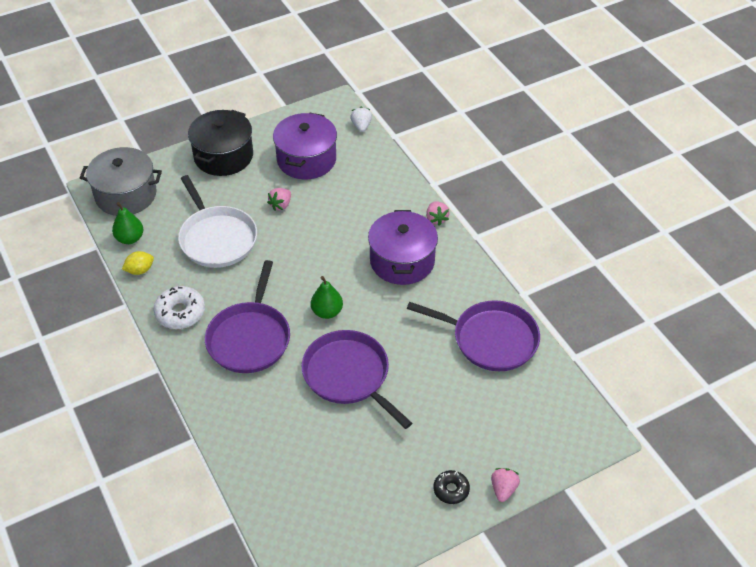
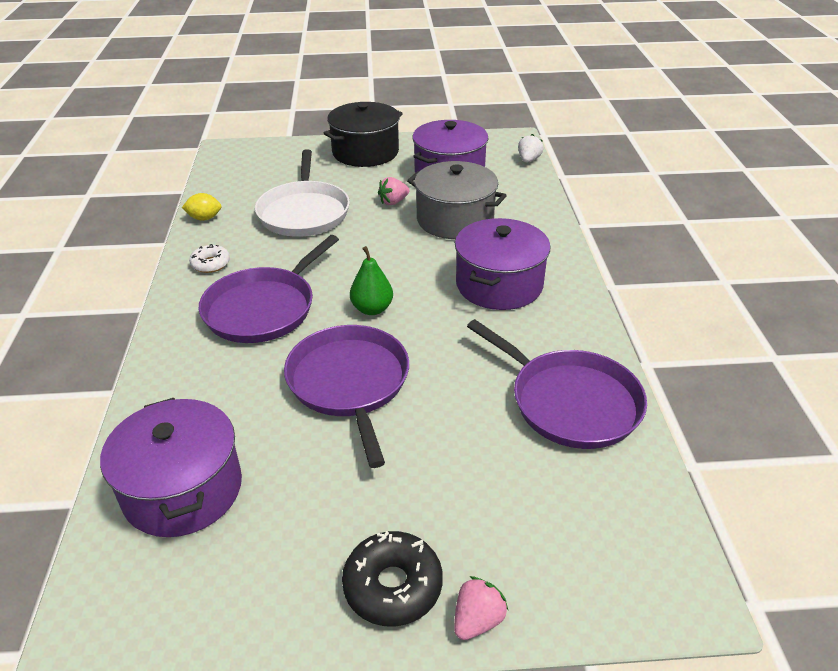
camera: 25 degrees right, 10 degrees down
grey pot [80,147,162,216] -> grey pot moved to [407,161,507,239]
green pear [112,202,143,244] -> none
white donut [153,286,205,329] -> white donut [189,244,230,273], size x0.63
pink strawberry [426,201,450,226] -> none
black donut [434,470,470,504] -> black donut [342,531,443,626], size x1.59
none -> purple pot [100,398,242,537]

